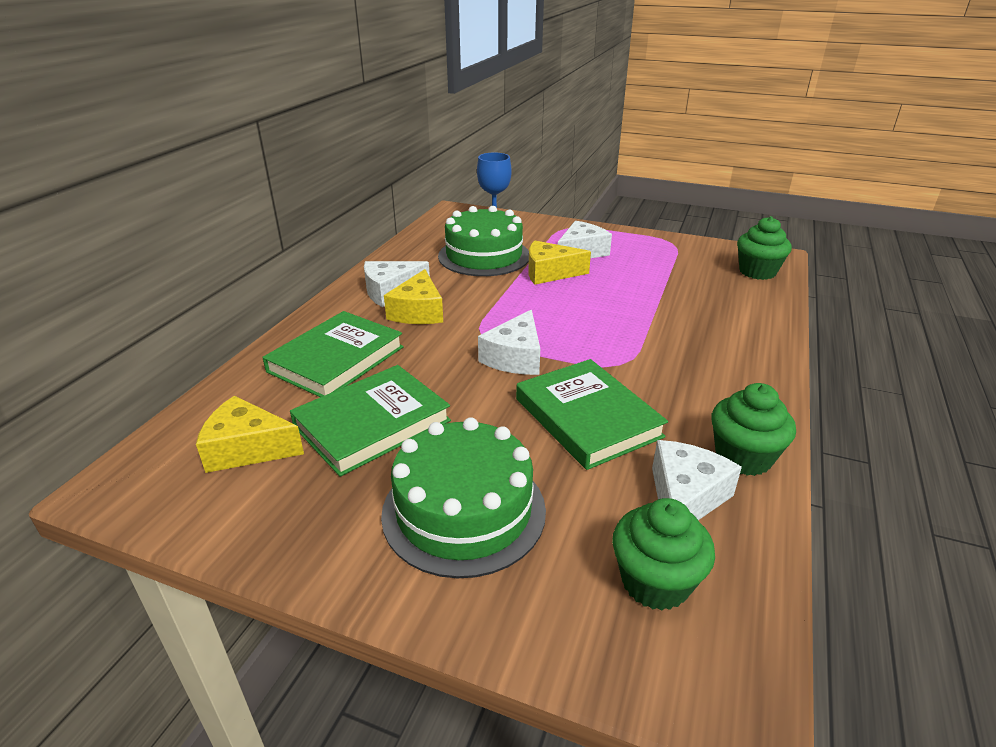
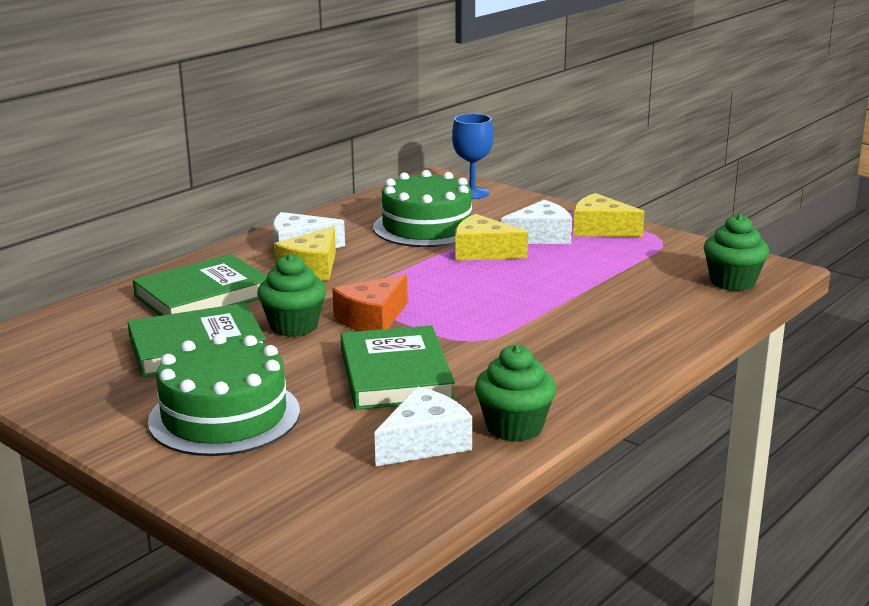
camera: 20 degrees right, 10 degrees down
yellow cheese [196,396,304,473] -> yellow cheese moved to [573,193,644,237]
white cheese [478,310,540,375] -> orange cheese [332,274,408,331]
green cupcake [612,498,715,611] -> green cupcake moved to [257,254,326,337]

